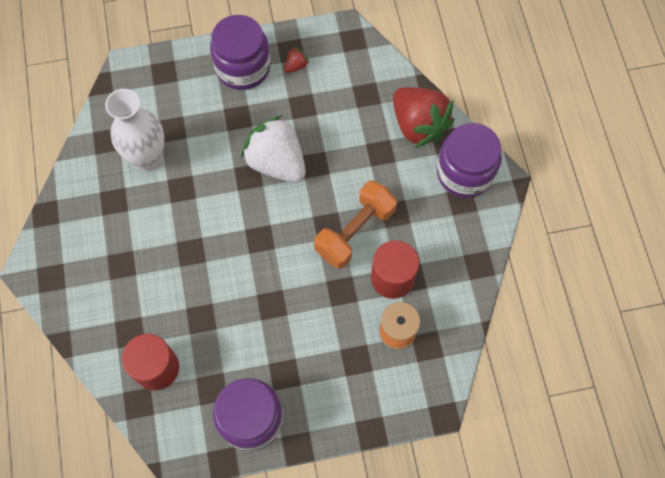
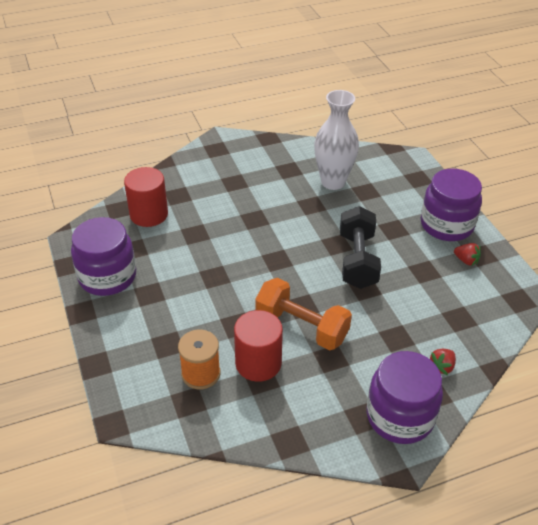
camera: 80 degrees right, 25 degrees down
white strawberry [241,115,306,182] -> black dumbbell [340,206,381,289]
red strawberry [393,87,455,148] -> red strawberry [430,349,456,375], size x0.41

